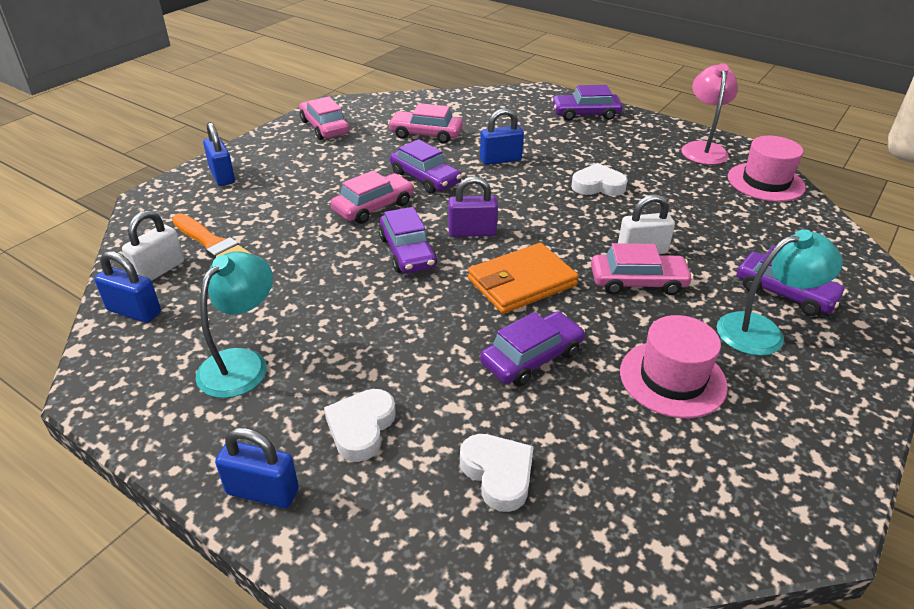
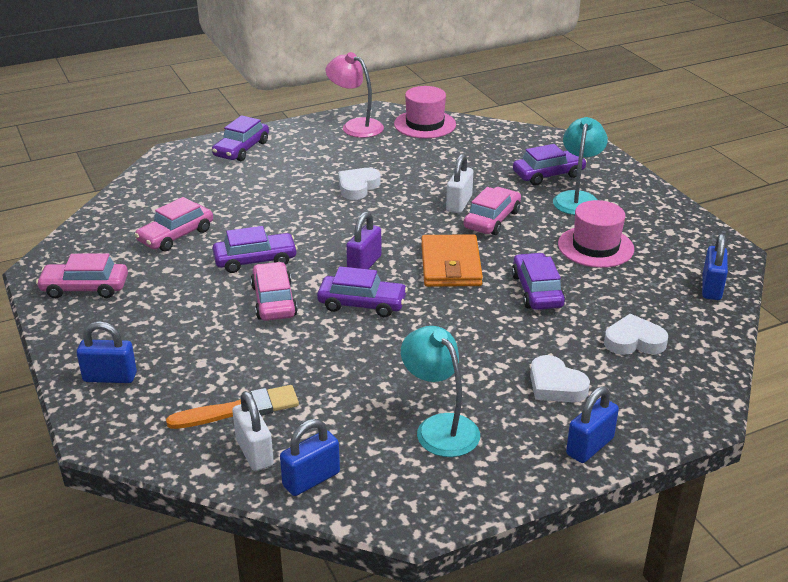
camera: 60 degrees left, 5 degrees down
blue padlock [480,108,524,165] -> blue padlock moved to [702,234,728,300]

